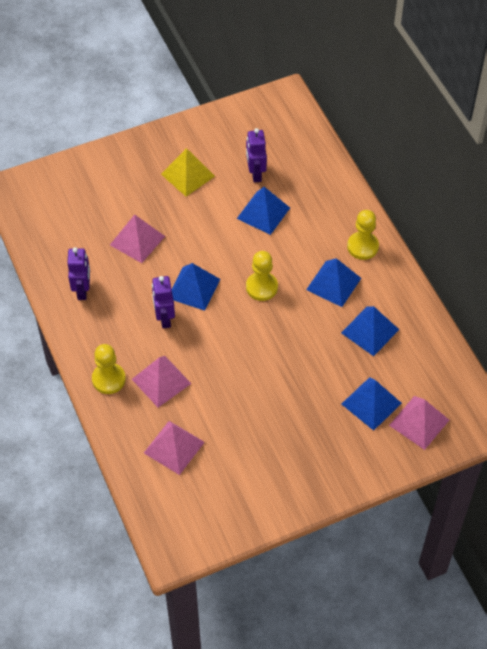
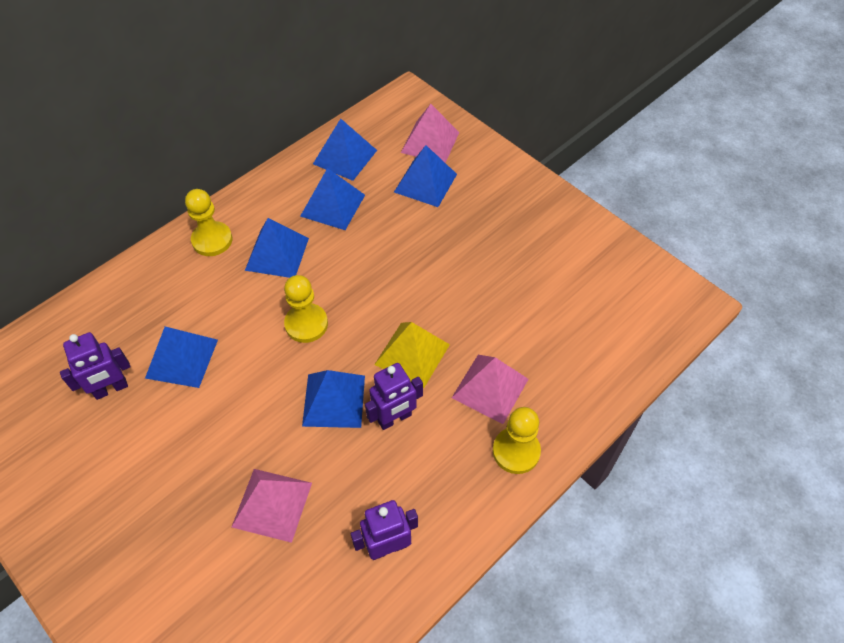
camera: 110 degrees left, 0 degrees up
pink pyramid [144,421,205,475] -> none
yellow pyramid [161,148,215,196] -> yellow pyramid moved to [374,322,450,388]
none -> blue pyramid [313,119,377,181]

